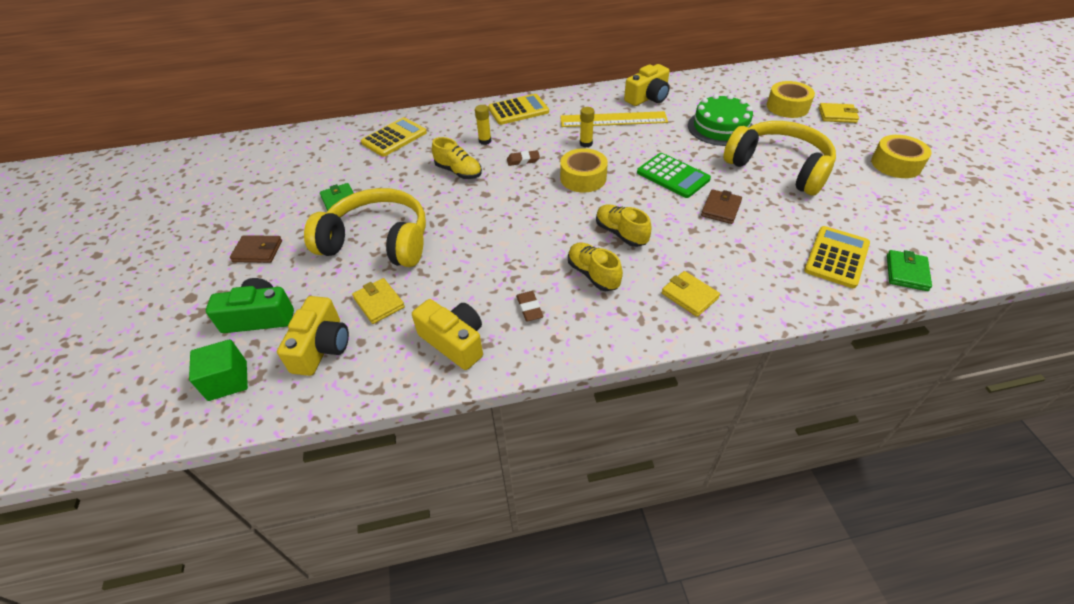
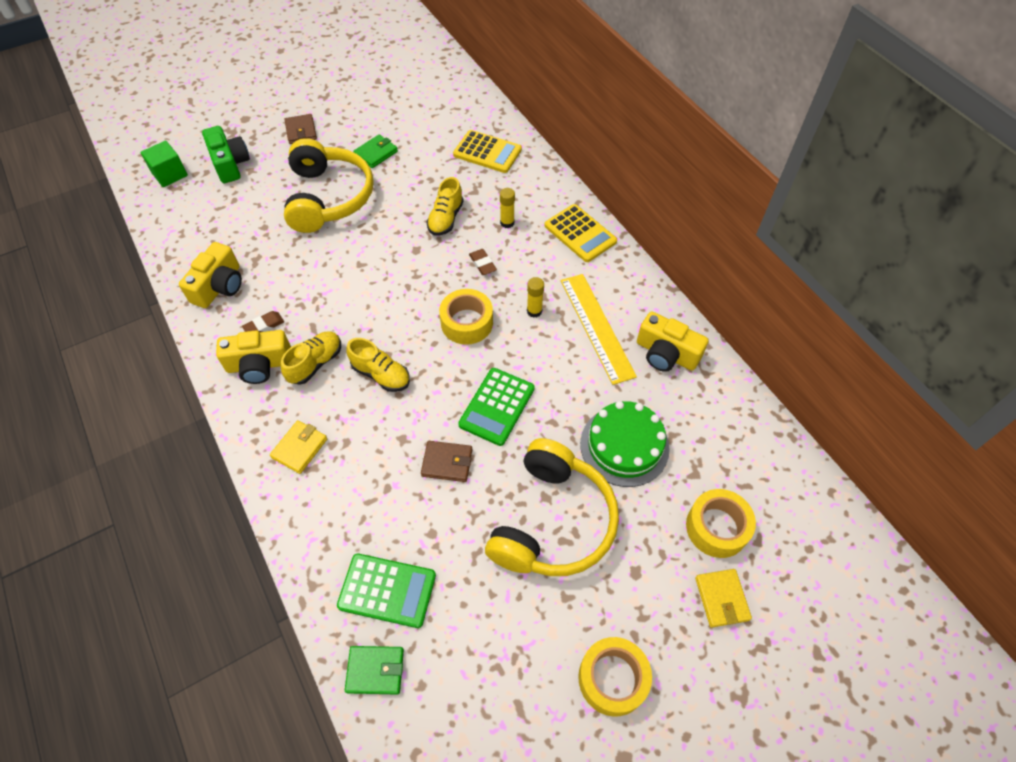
camera: 70 degrees right, 10 degrees up
yellow camera [277,296,349,376] -> yellow camera moved to [216,330,291,384]
yellow wallet [352,278,405,324] -> none
yellow shoe [596,204,651,247] -> yellow shoe turned 90 degrees clockwise [347,338,410,392]
yellow calculator [804,226,870,288] -> green calculator [337,554,436,628]

